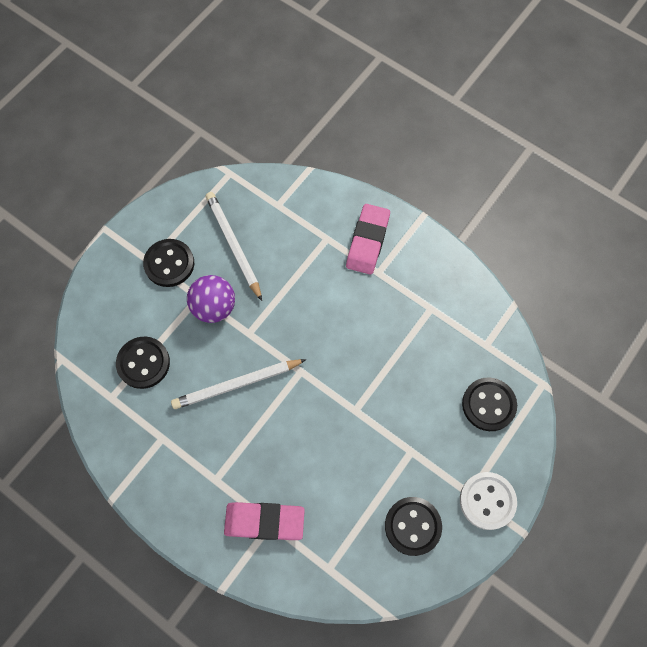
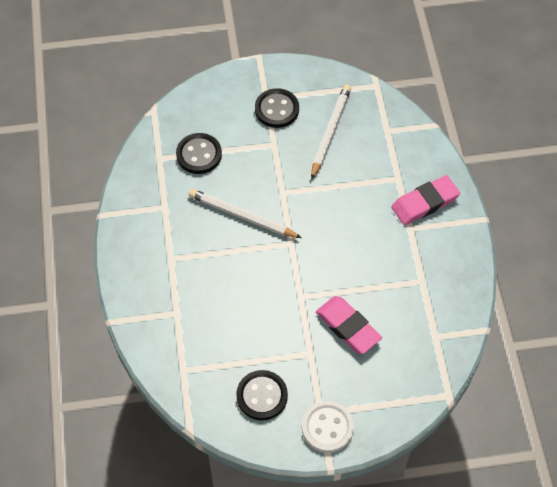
camera: 45 degrees right, 10 degrees down
purple ball [187,275,235,323] -> none
pink eraser [224,502,305,540] -> pink eraser moved to [316,296,382,354]
black button [462,377,517,431] -> none

